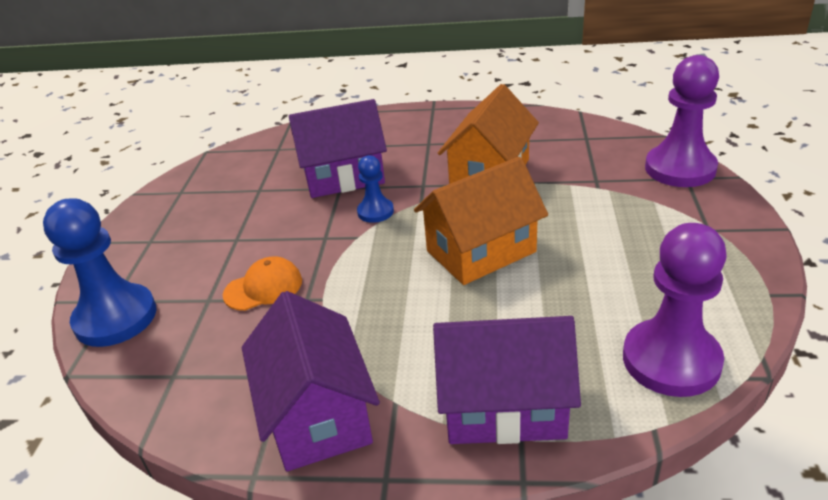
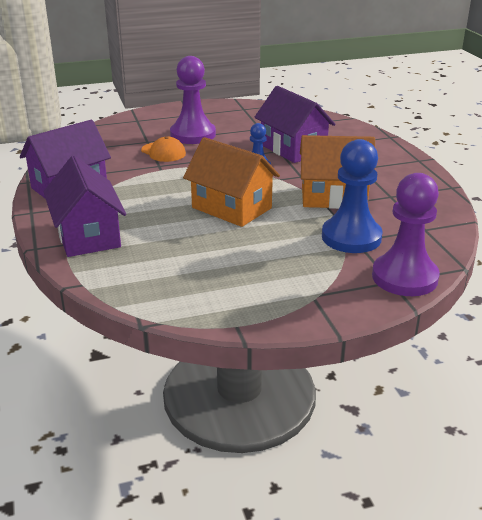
camera: 65 degrees right, 5 degrees down
blue pawn [43,198,156,347] -> blue pawn moved to [322,139,383,253]
purple pawn [623,223,727,397] -> purple pawn moved to [170,56,216,144]

